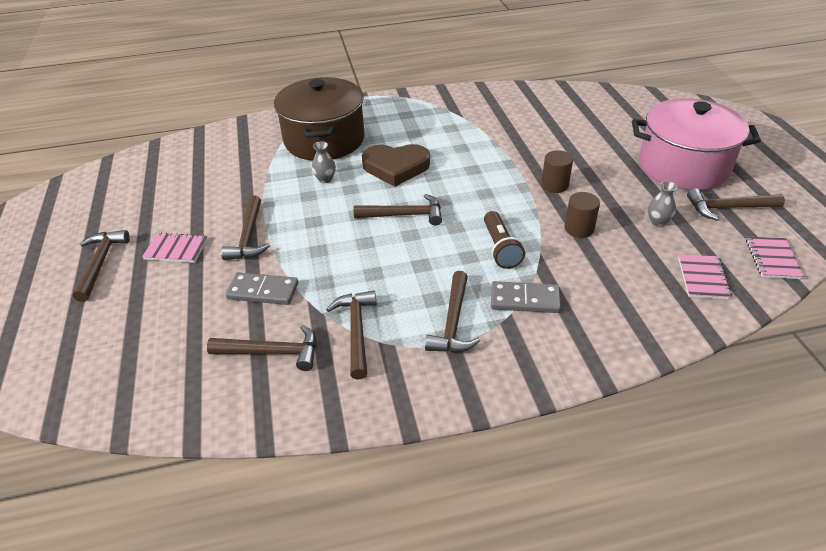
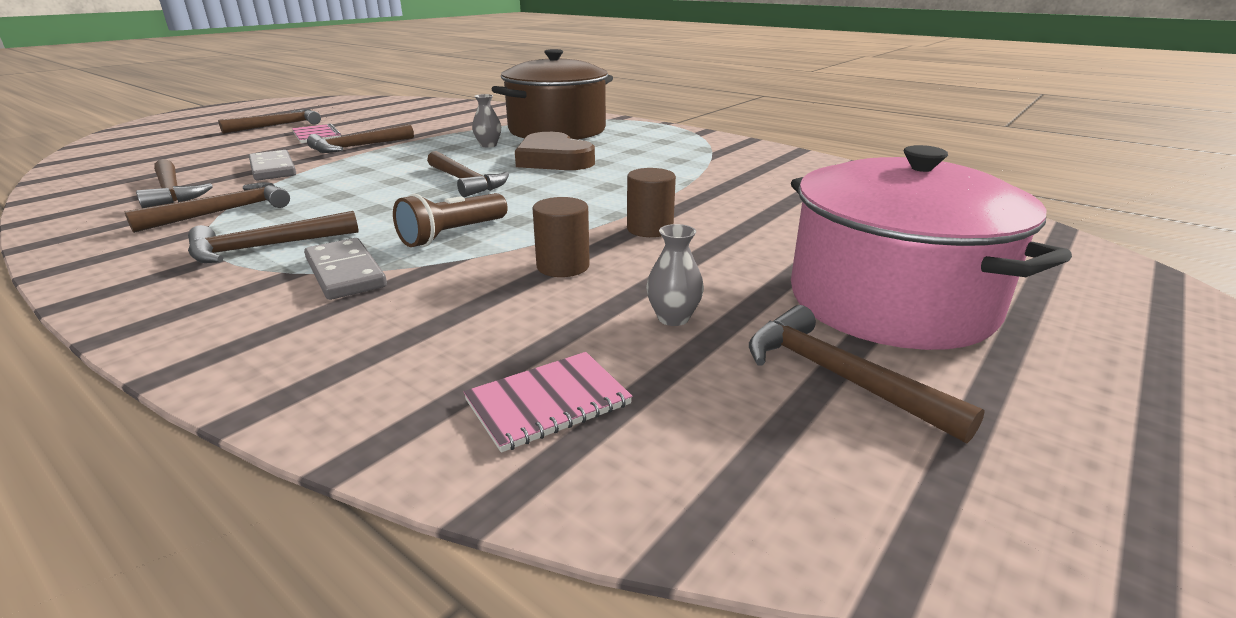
camera: 50 degrees right, 15 degrees down
pink notebook [746,237,805,279] -> none

